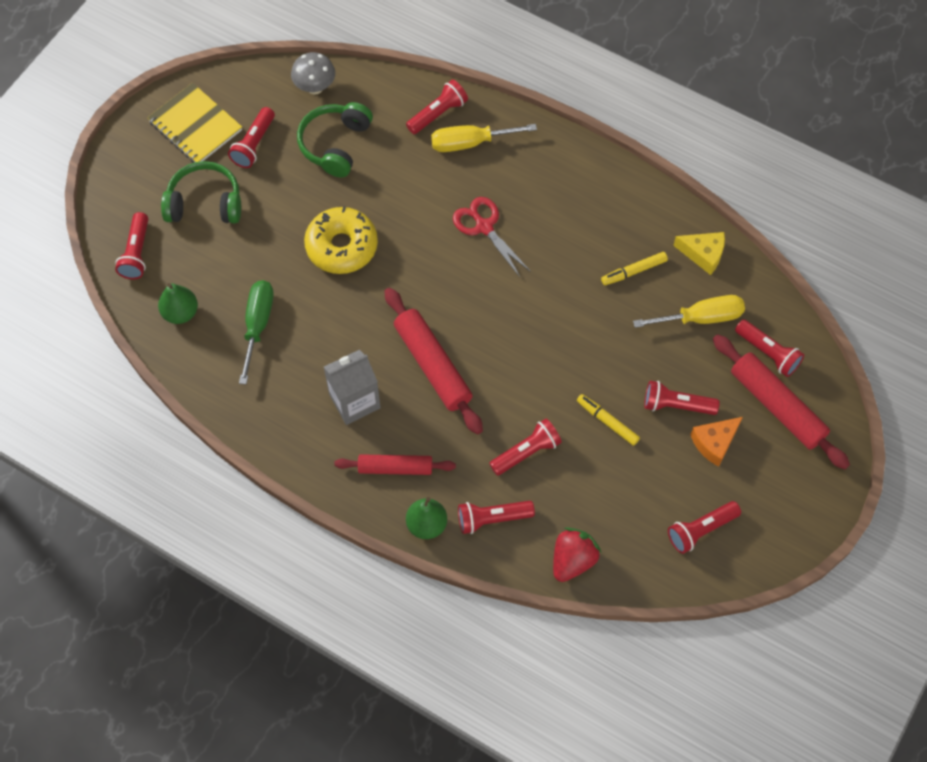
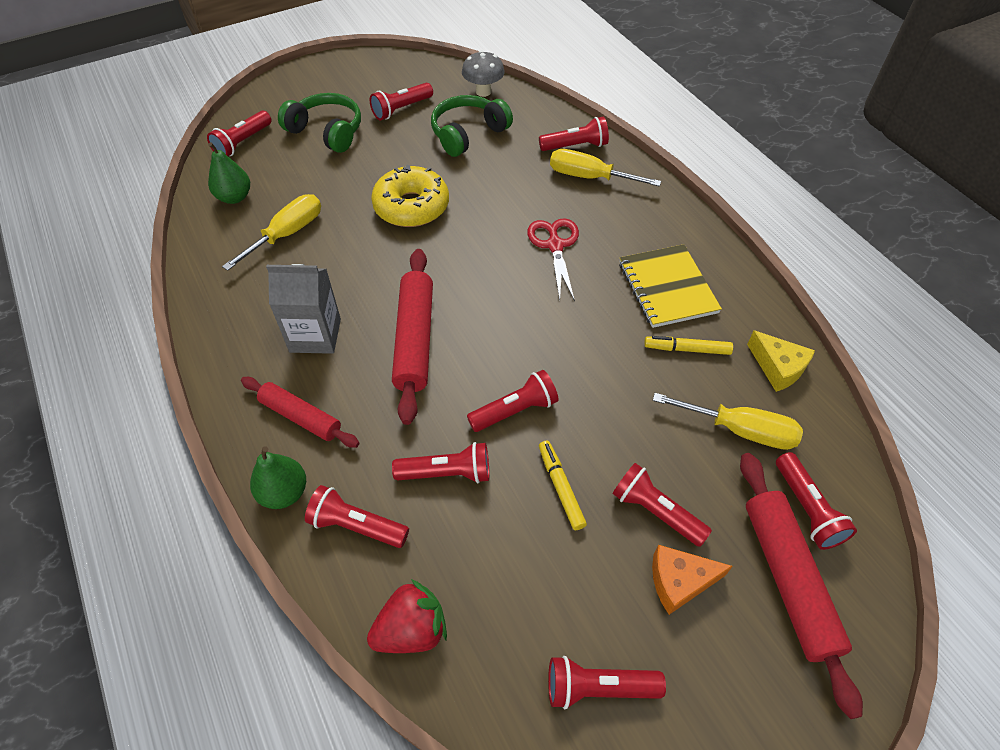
camera: 30 degrees right, 10 degrees down
yellow notebook [147,83,242,163] -> yellow notebook moved to [619,244,722,328]
green screwdriver [239,280,274,385] -> yellow screwdriver [222,194,321,271]
none -> red flashlight [467,370,559,432]

